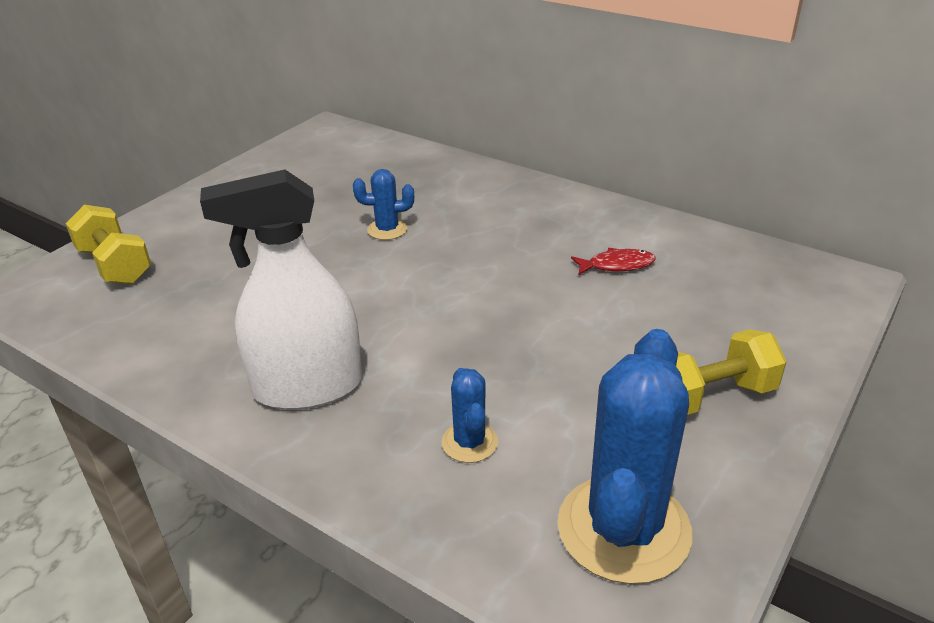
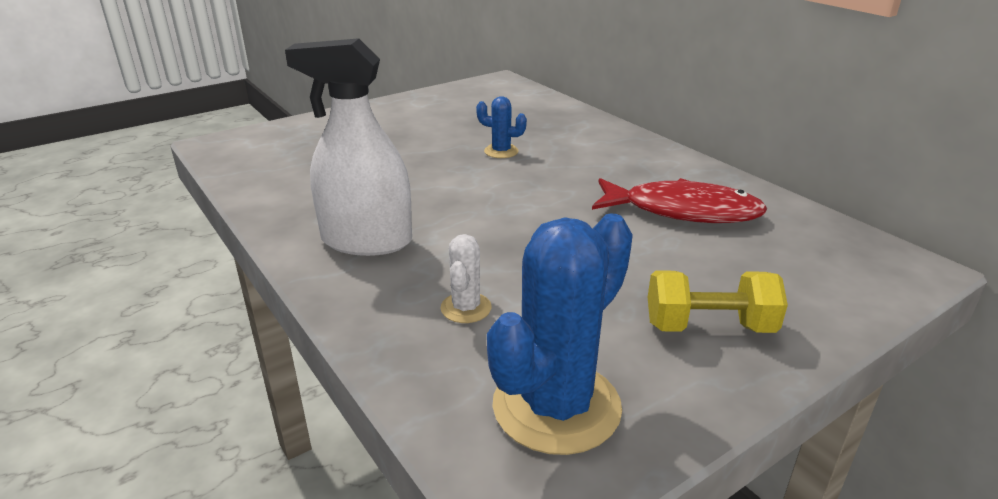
camera: 20 degrees right, 5 degrees down
yellow dumbbell [66,205,151,284] -> none
blue cactus [442,368,498,463] -> white cactus [440,234,492,323]
red fish [571,248,656,275] -> red fish [592,178,767,223], size x2.14

